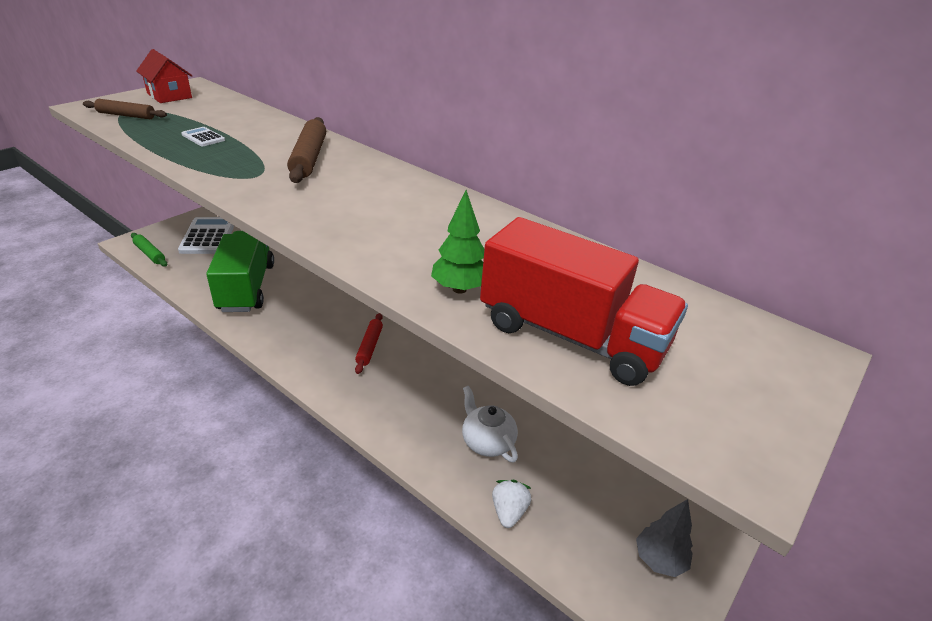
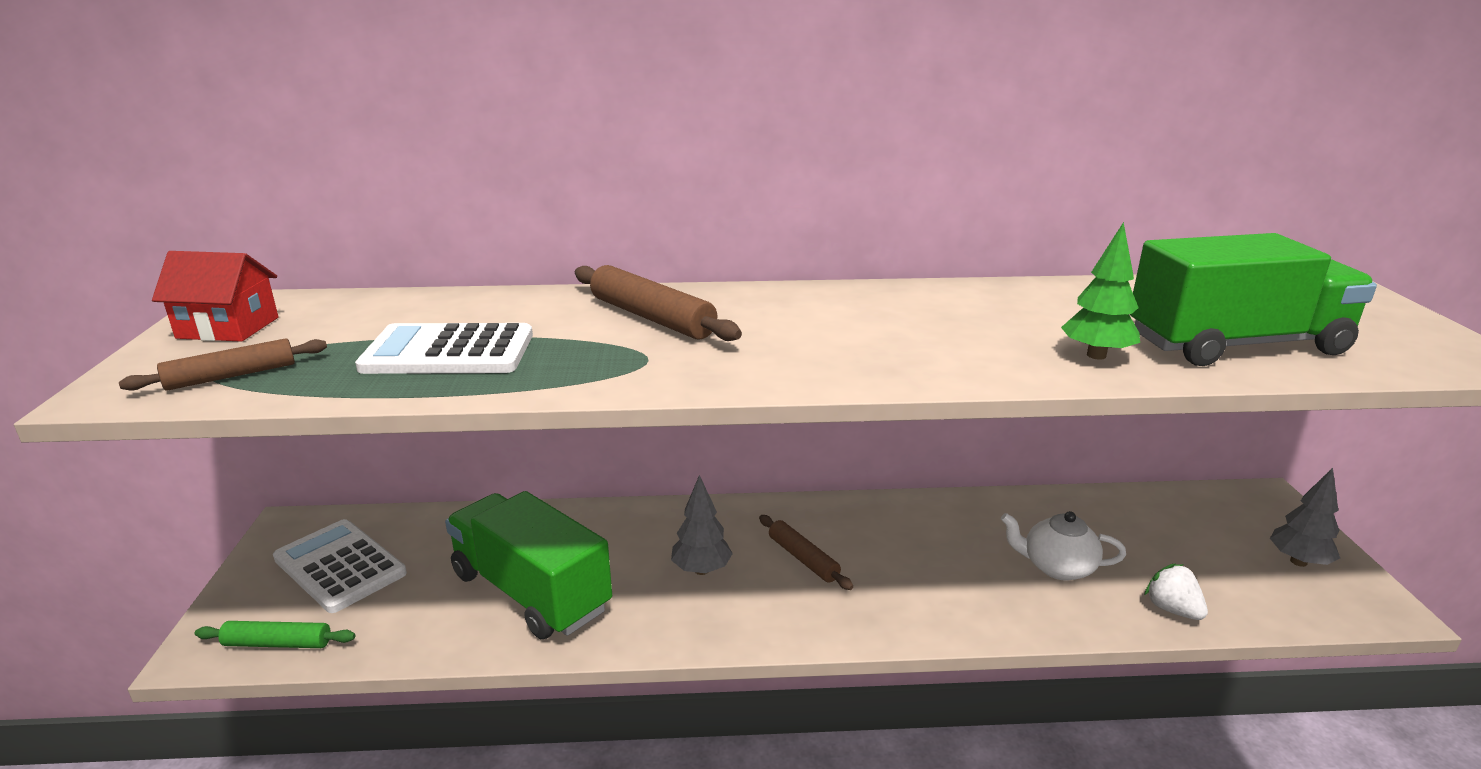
camera: 40 degrees left, 10 degrees down
white calculator [181,127,225,146] -> white calculator [355,323,533,374], size x2.07
red rolling pin [355,313,383,374] -> brown rolling pin [759,515,853,590]
red truck [480,217,688,386] -> green truck [1129,233,1377,366]
none -> grey tree [671,475,733,575]

